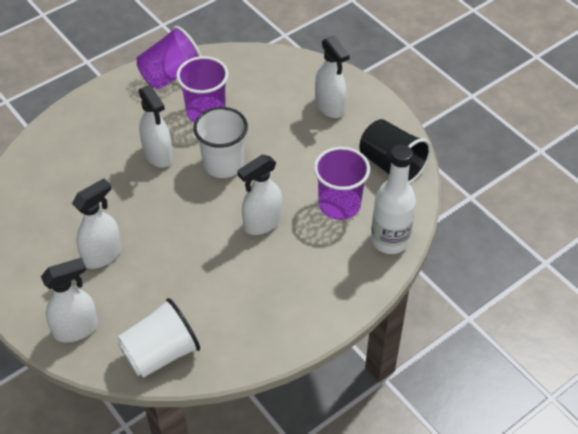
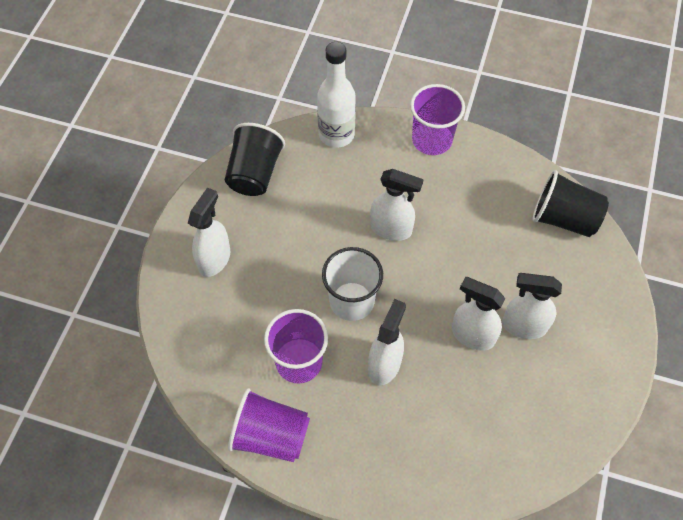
camera: 125 degrees left, 10 degrees up
white spray bottle [41,257,98,342] -> white spray bottle moved to [452,277,505,351]
white cup [117,298,200,378] -> black cup [533,170,609,237]
purple cup [314,147,370,220] -> purple cup moved to [410,84,465,155]

